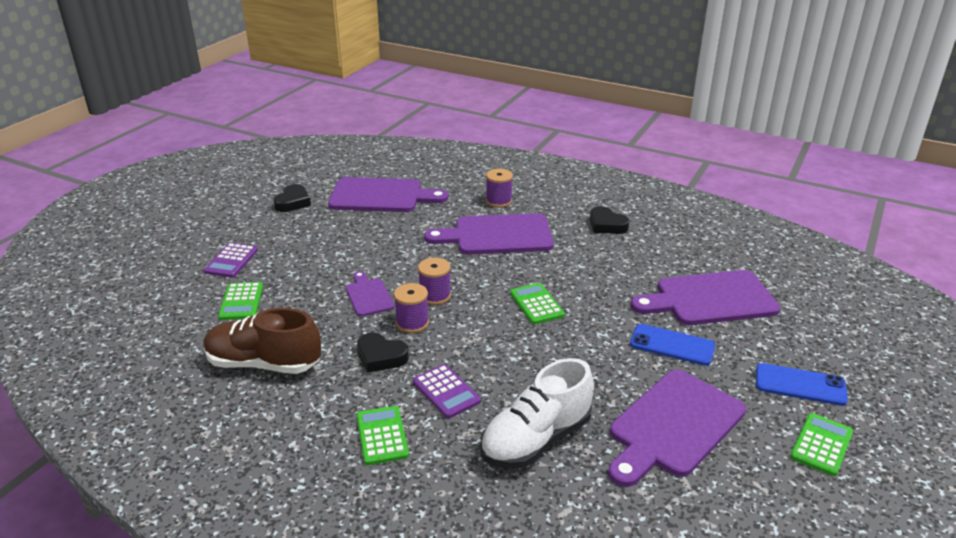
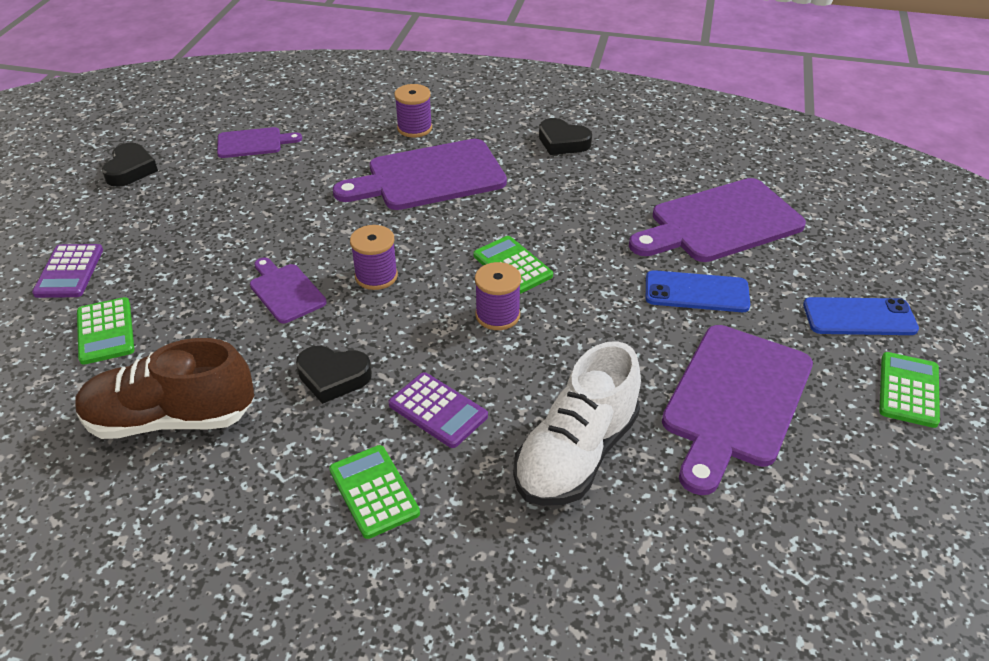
camera: 15 degrees left, 10 degrees up
purple cutting board [328,177,449,212] -> purple cutting board [217,127,302,158], size x0.52
purple spool [394,283,429,333] -> purple spool moved to [475,262,521,330]

